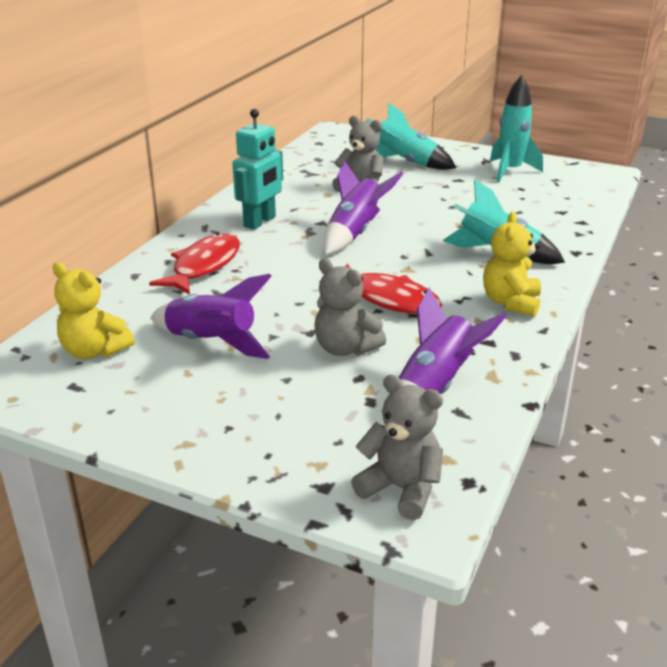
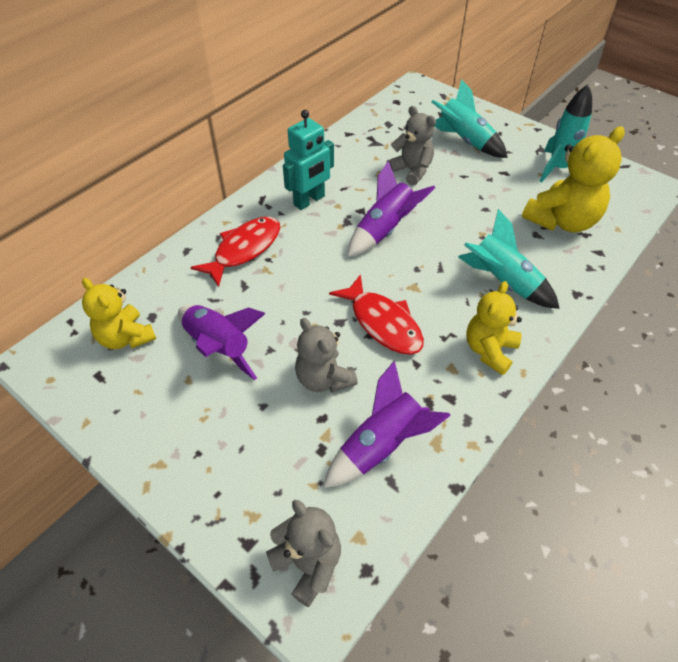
camera: 15 degrees right, 20 degrees up
none -> yellow teddy bear [522,126,625,232]

